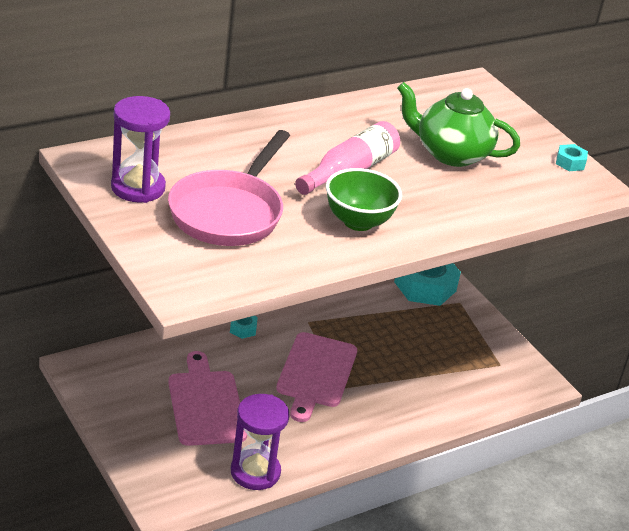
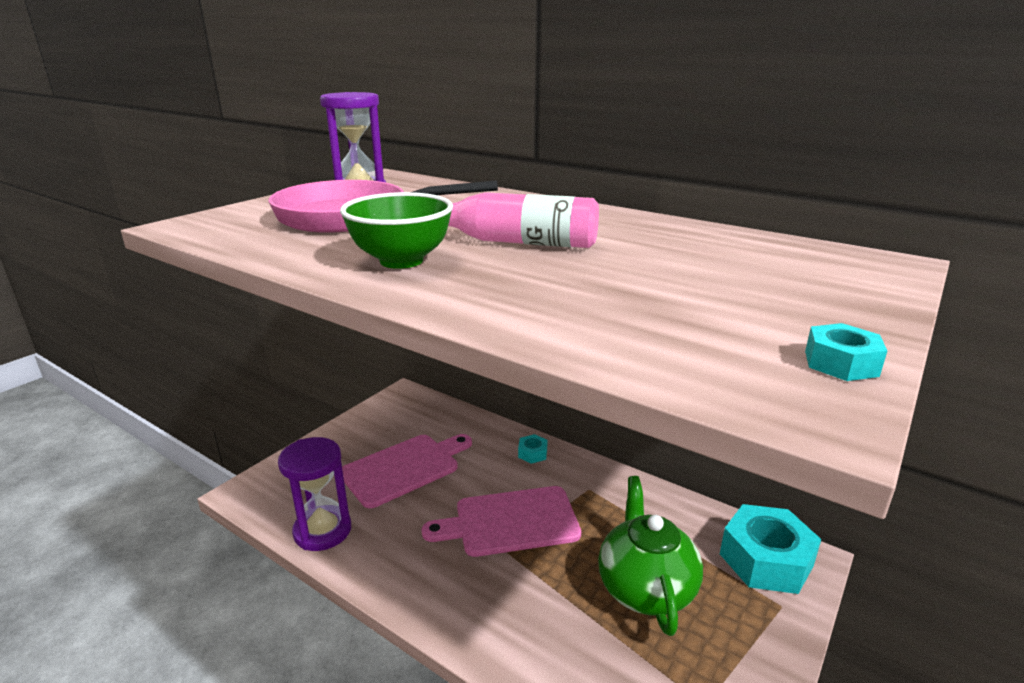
camera: 70 degrees right, 10 degrees down
green teapot [397,82,520,167] -> green teapot moved to [598,476,703,636]

